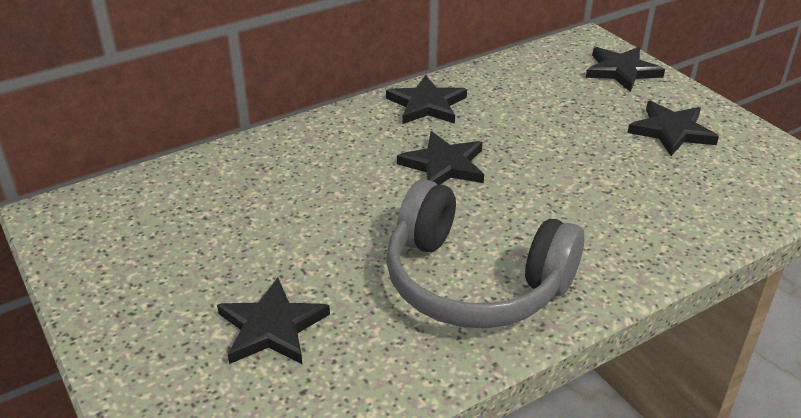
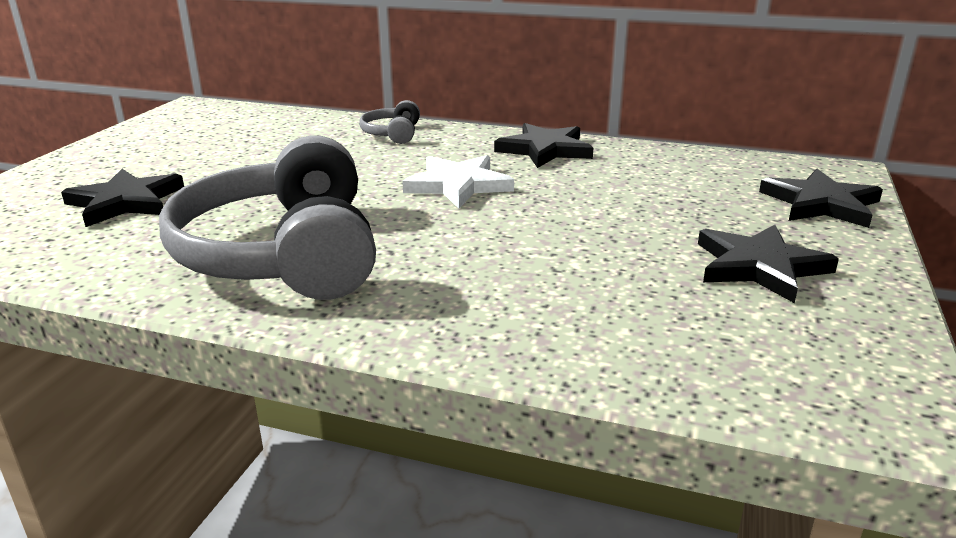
camera: 50 degrees right, 10 degrees down
black star [397,131,484,185] -> white star [402,155,514,208]
none -> grey headphones [359,100,420,144]

